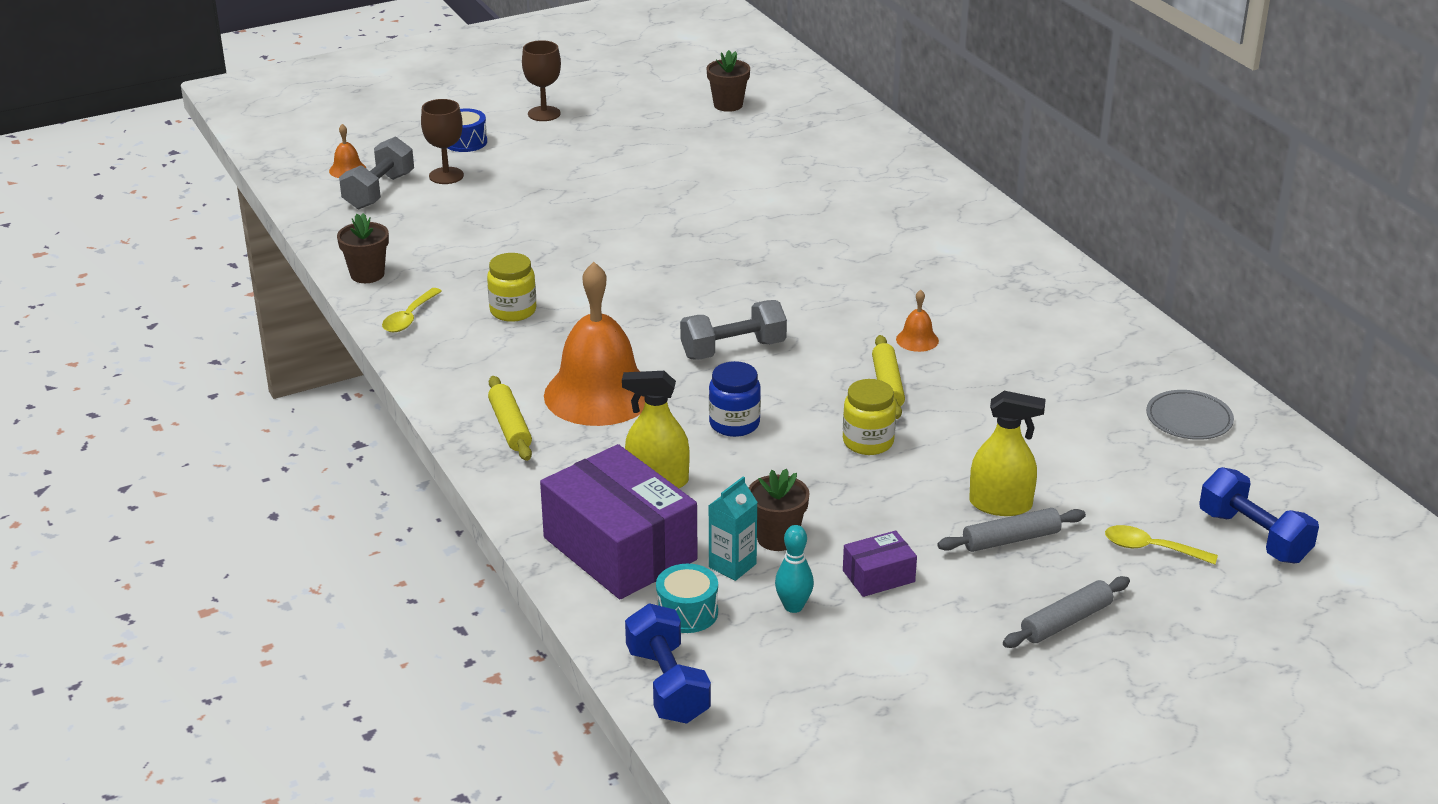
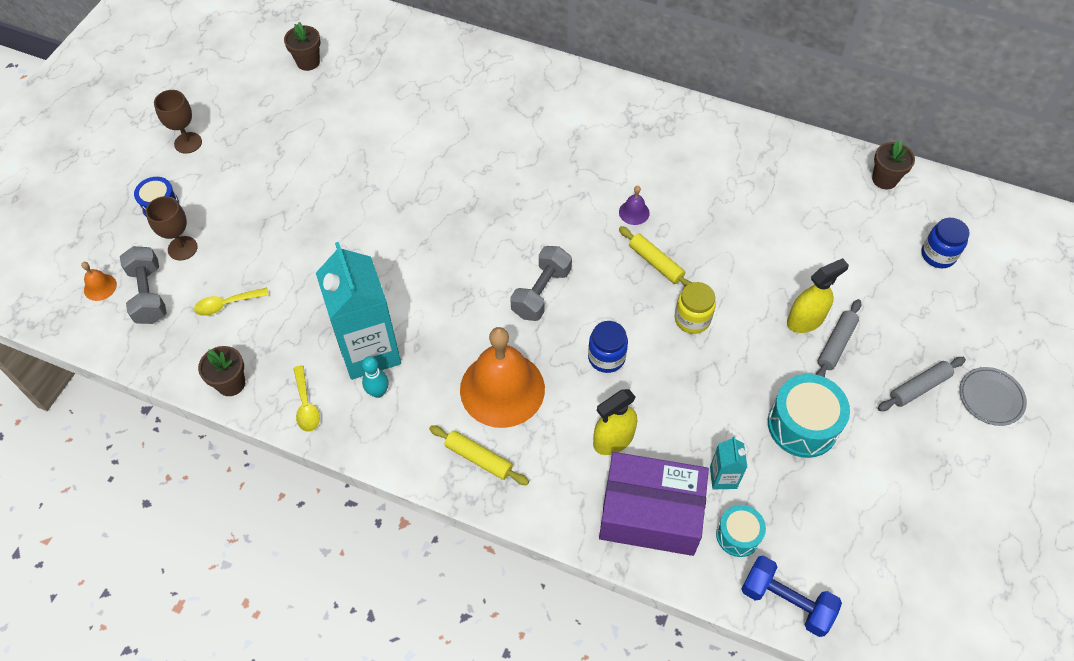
camera: 40 degrees left, 25 degrees up
yellow jar [487,253,536,322] -> turquoise carton [316,242,401,380]
brown flower pot [749,469,810,551] -> brown flower pot moved to [872,140,915,189]
turquoise bowling pin [775,525,814,613] -> turquoise bowling pin moved to [362,356,389,398]
purple box [843,530,917,597] -> turquoise drum [768,374,850,458]
orange bell [896,290,939,352] -> purple bell [619,186,650,225]
grey rolling pin [1003,576,1130,648] -> grey rolling pin turned 45 degrees clockwise [878,357,966,411]
yellow spoon [1105,525,1218,564] -> yellow spoon moved to [194,288,269,316]
grey plate [1146,390,1234,440] -> grey plate moved to [959,367,1027,426]
blue dumbbell [1199,467,1319,564] -> blue jar [921,218,970,268]

